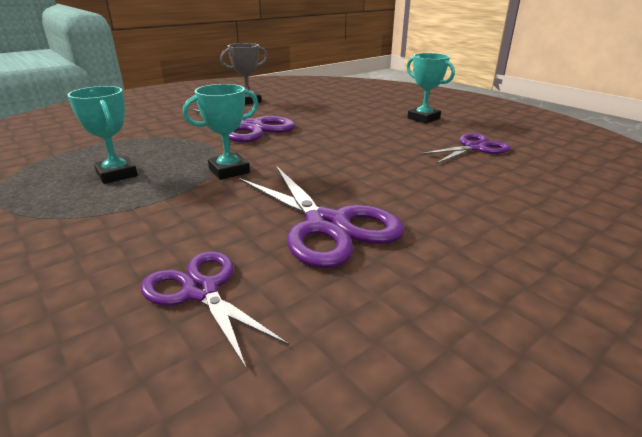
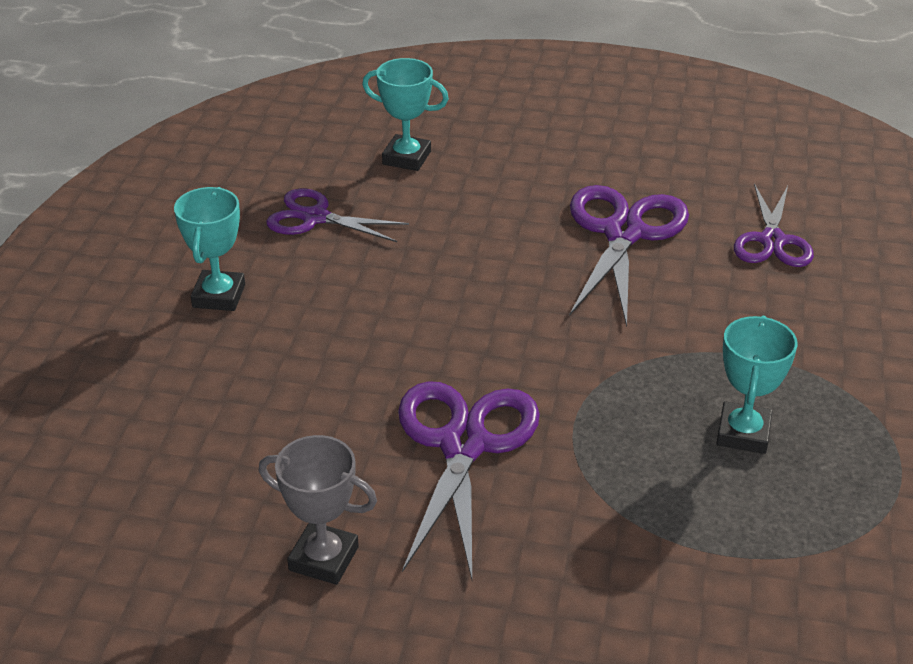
camera: 130 degrees left, 10 degrees up
turquoise trophy [183,84,258,180] -> turquoise trophy moved to [362,58,449,171]

